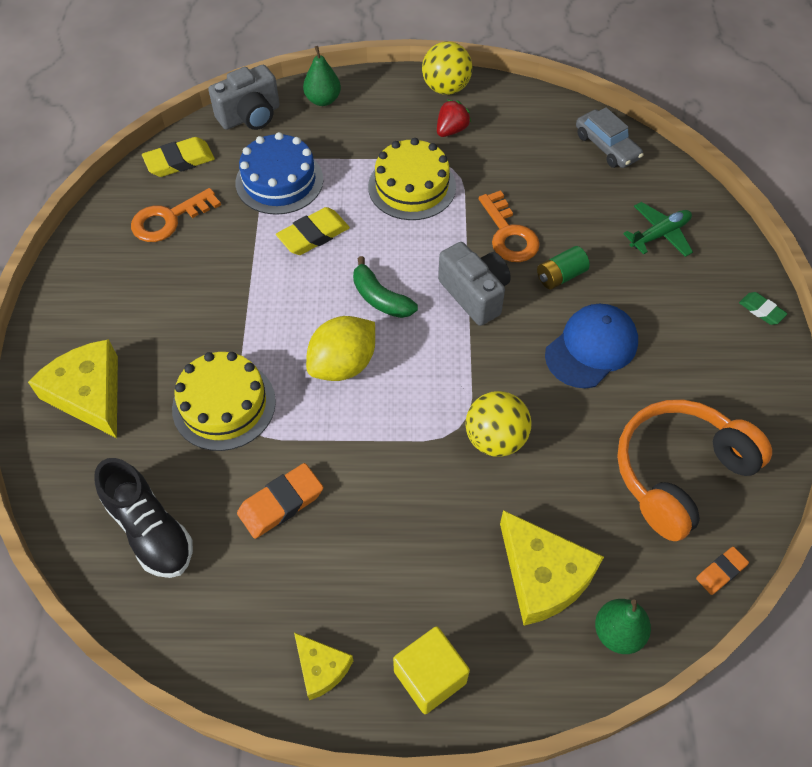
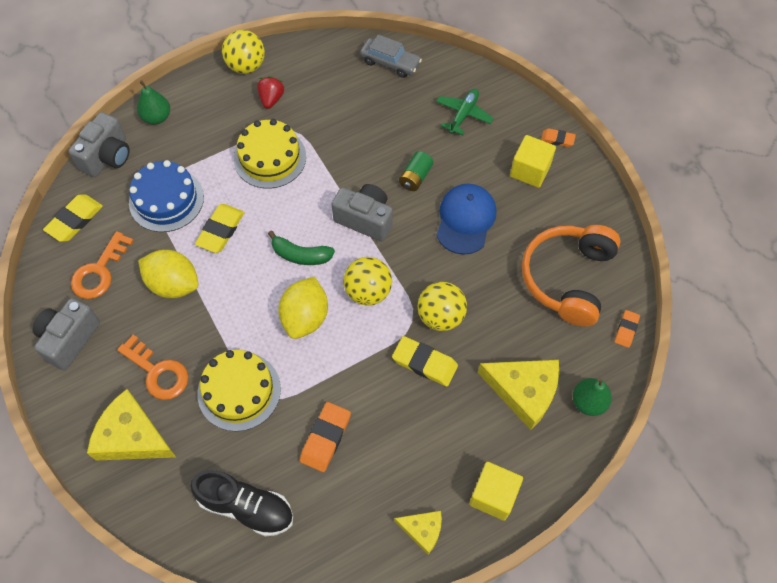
camera: 30 degrees left, 5 degrees up
orange key [479,190,540,262] -> orange key moved to [117,335,189,400]
green eraser [739,292,788,325] -> orange eraser [541,128,576,147]
none -> grey camera [33,298,100,370]
none -> yellow lemon [138,250,198,298]
none -> yellow ball [343,257,392,306]
none -> yellow eraser [392,336,458,386]
none -> yellow cube [510,135,556,188]

